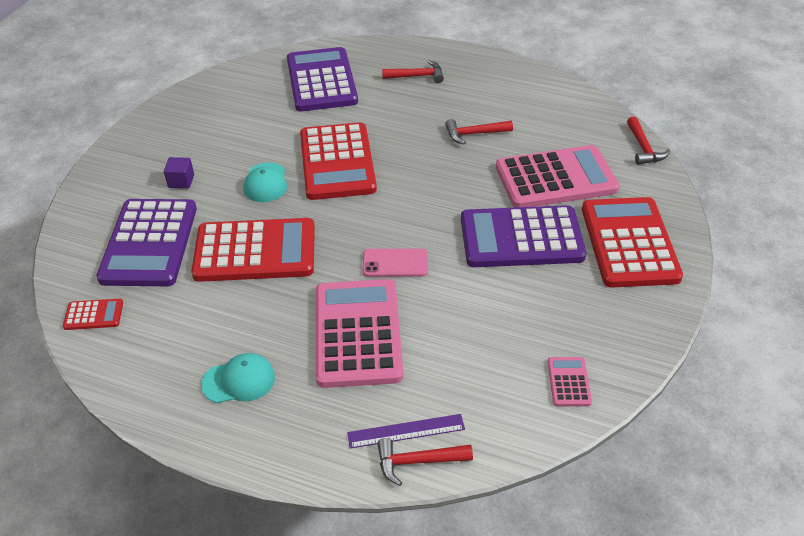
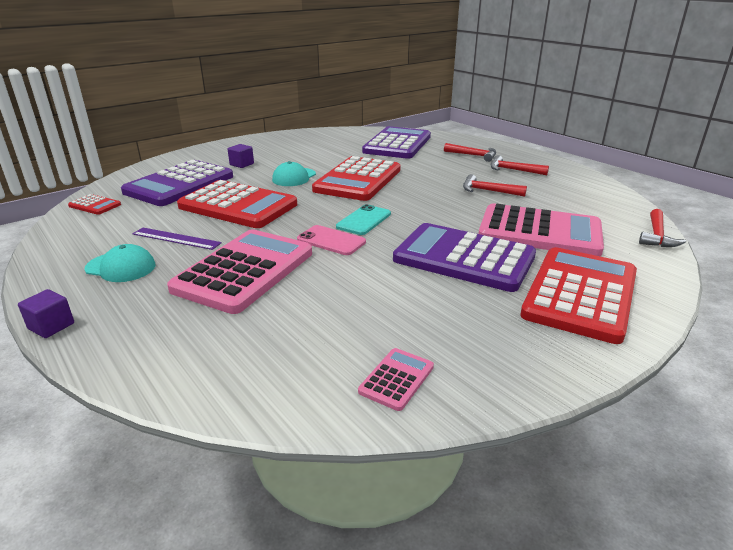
camera: 30 degrees right, 15 degrees down
purple ruler [347,414,465,449] -> purple ruler moved to [133,228,222,250]
red hammer [377,438,473,486] -> red hammer moved to [491,155,549,175]
none -> purple cube [18,289,74,338]
none -> turquoise phone [336,204,391,235]

